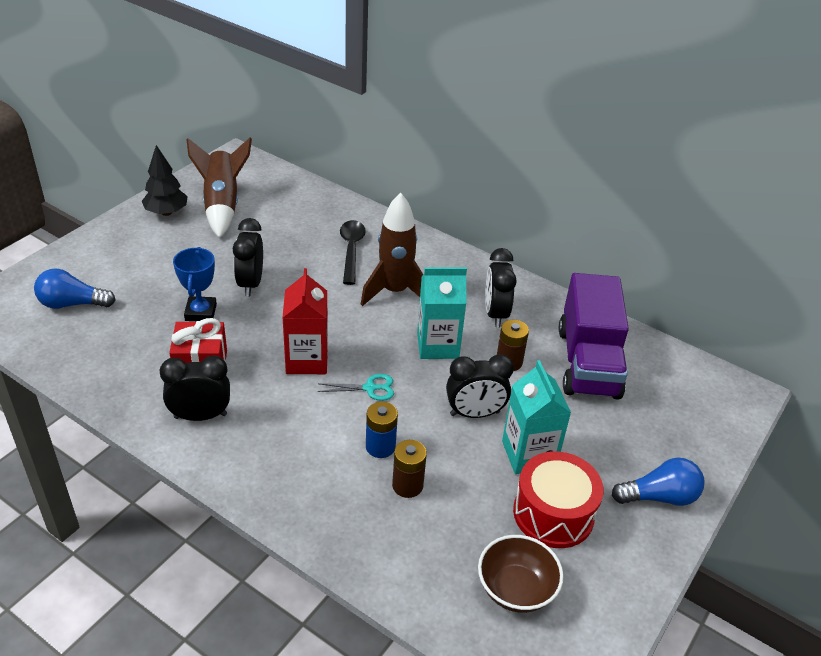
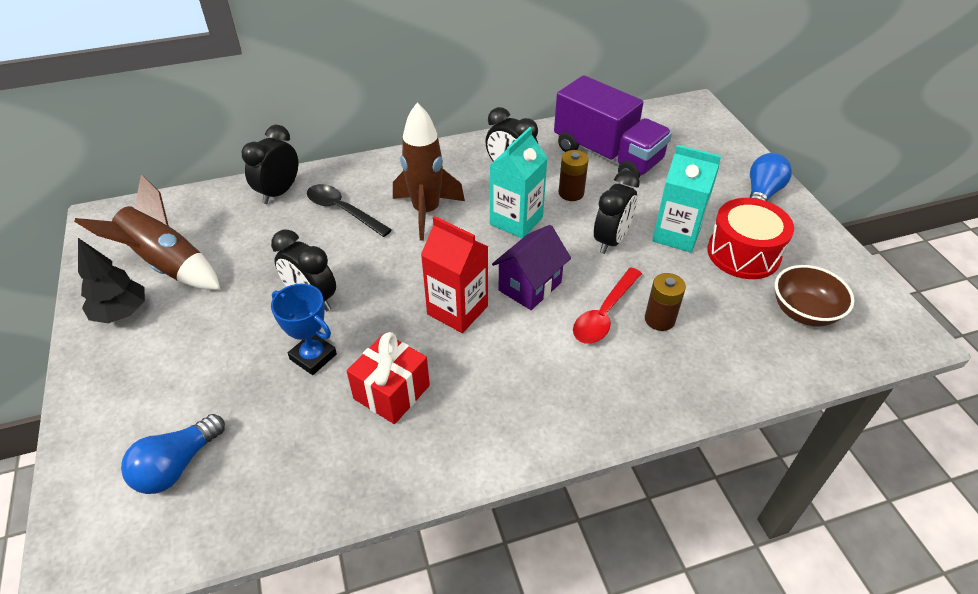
camera: 50 degrees left, 5 degrees up
black clock [159,356,230,421] -> black clock moved to [242,125,298,204]
turquoise scissors [318,374,394,401] -> purple house [492,225,571,310]
blue battery [366,402,398,458] -> red spoon [573,267,642,344]

